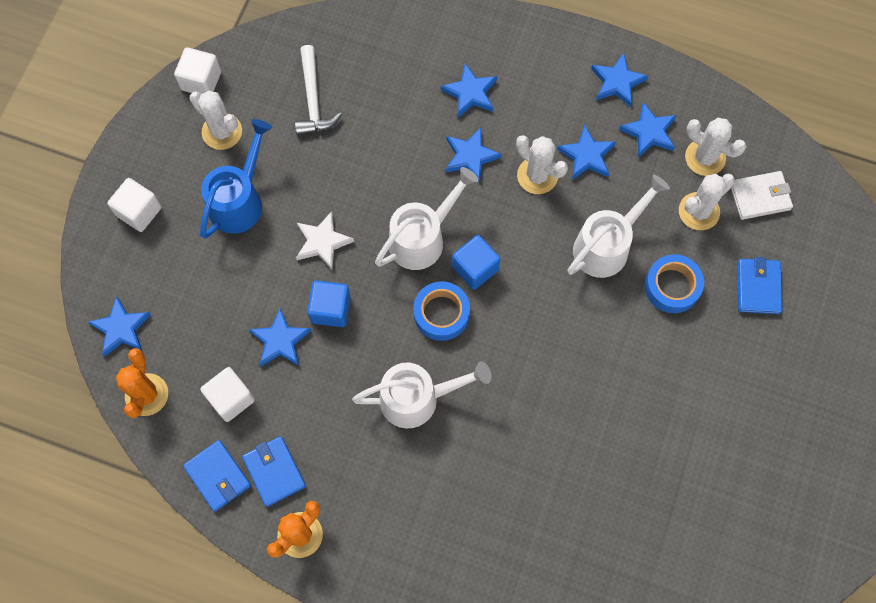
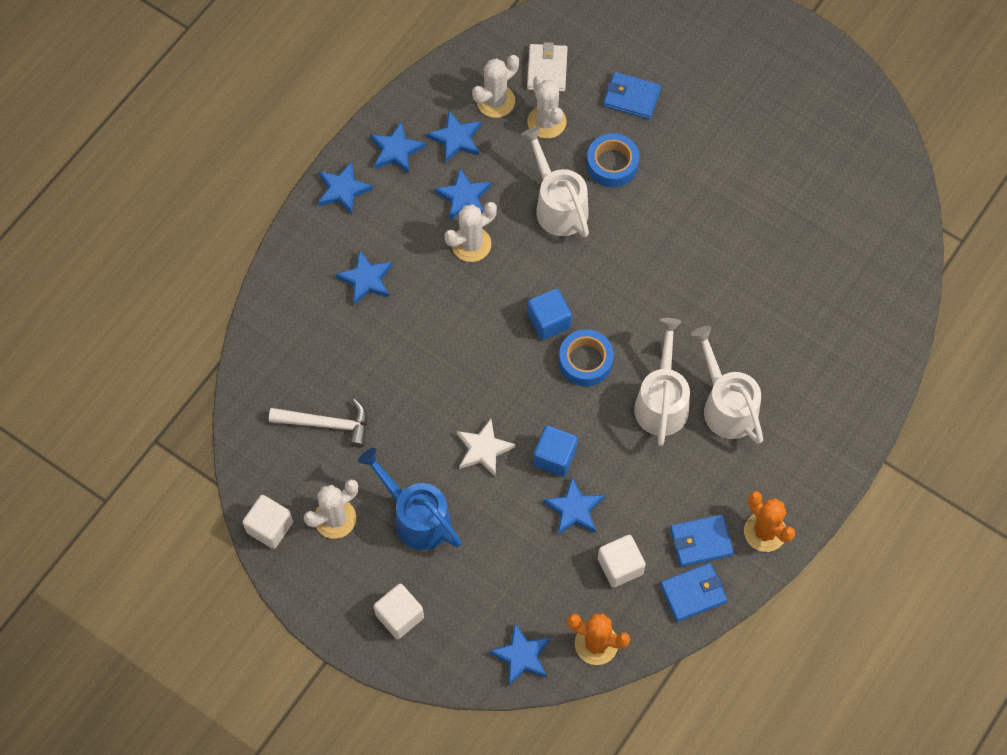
camera: 75 degrees left, 5 degrees down
white watering can [375,167,479,270] -> white watering can moved to [691,326,763,444]
blue star [445,128,502,184] -> blue star moved to [318,162,373,215]

